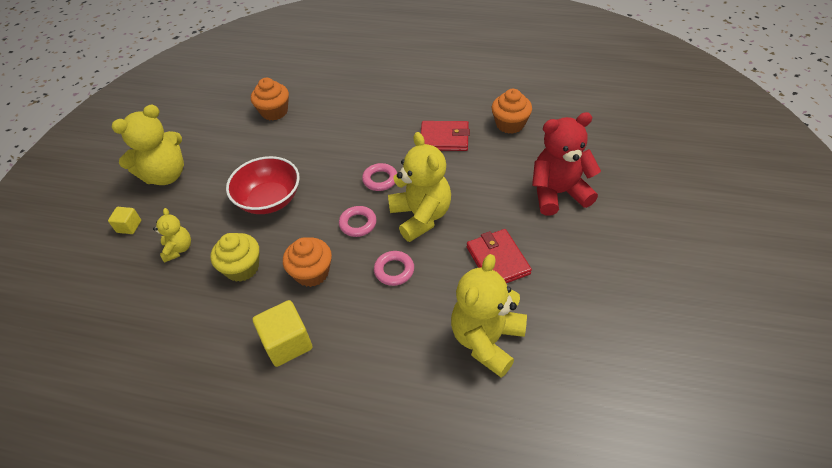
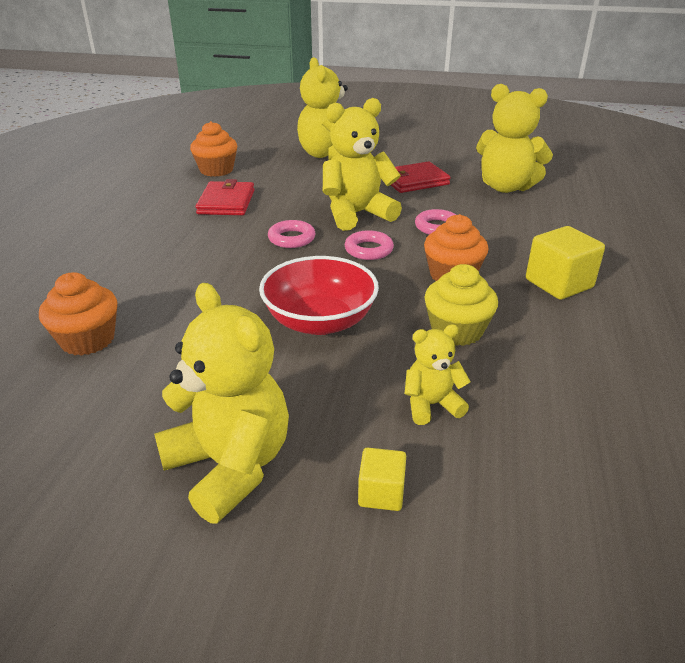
camera: 95 degrees left, 15 degrees down
red teddy bear [532,112,601,216] -> yellow teddy bear [297,57,348,160]

